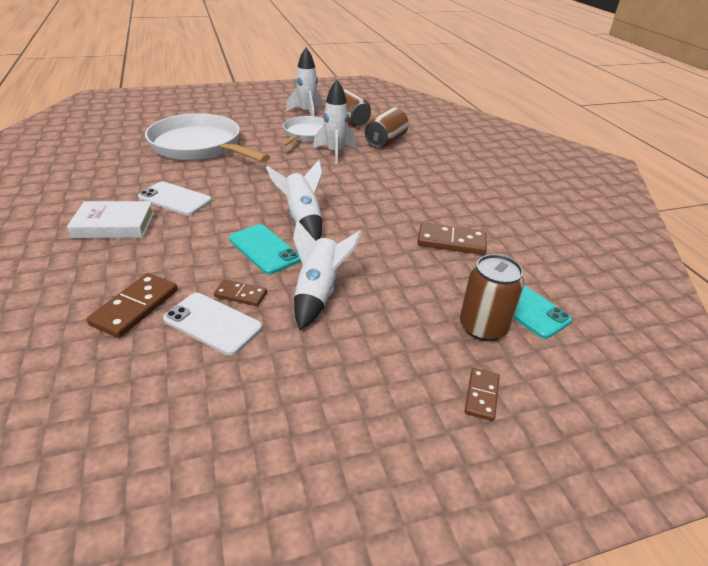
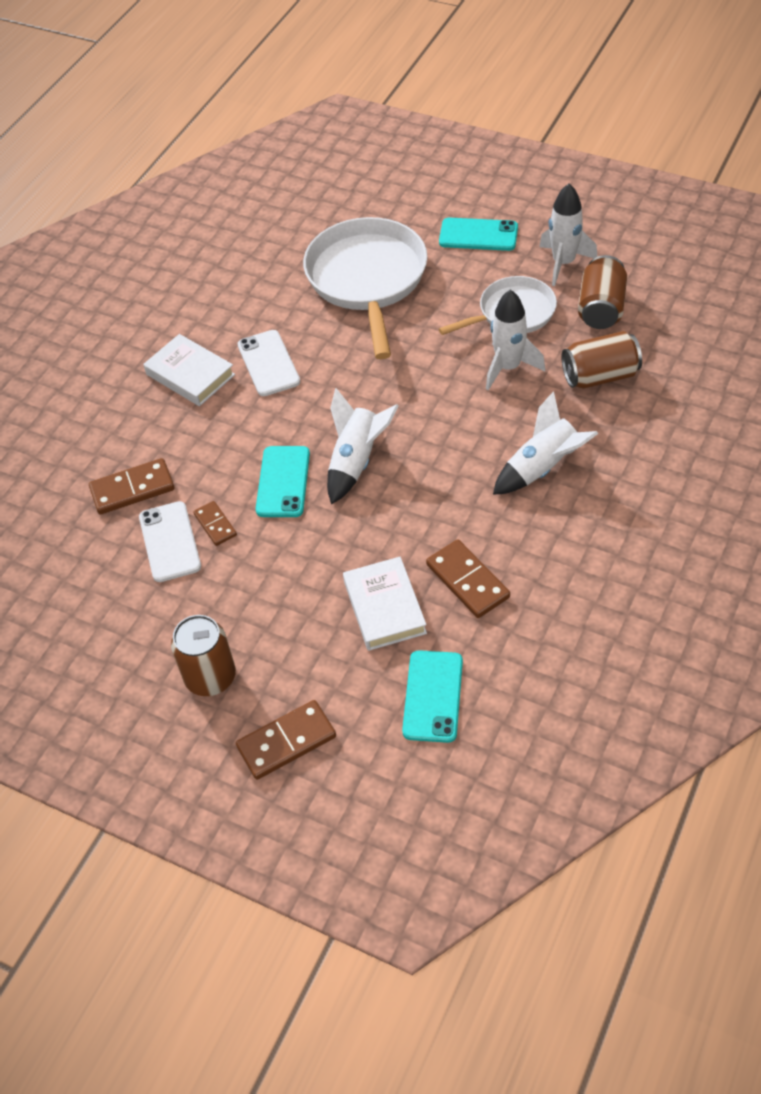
camera: 50 degrees right, 15 degrees up
white rocket [293,220,362,330] -> white rocket moved to [493,391,598,495]
brown can [460,254,524,341] -> brown can moved to [171,615,236,696]
brown domino [465,368,500,421] -> brown domino [236,700,336,780], size x1.65
none -> white book [343,557,427,651]
none -> turquoise phone [439,218,518,251]

